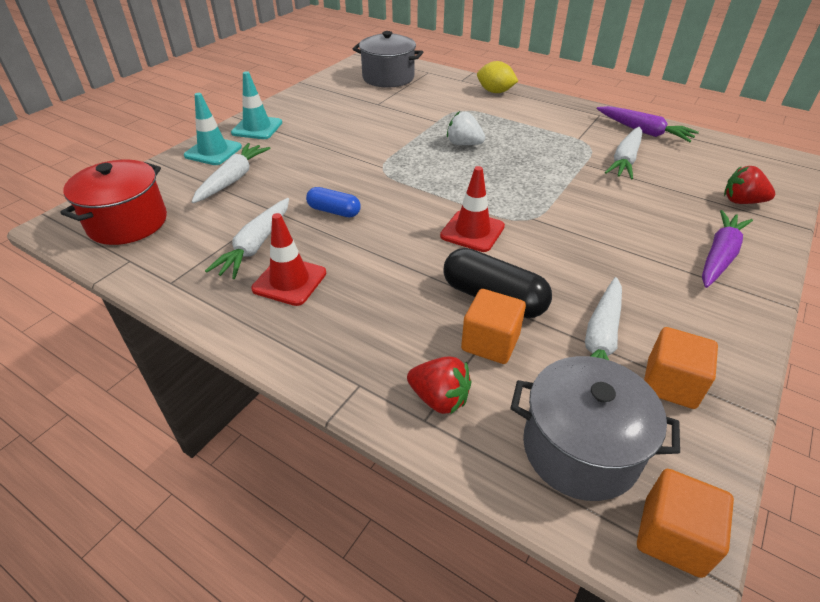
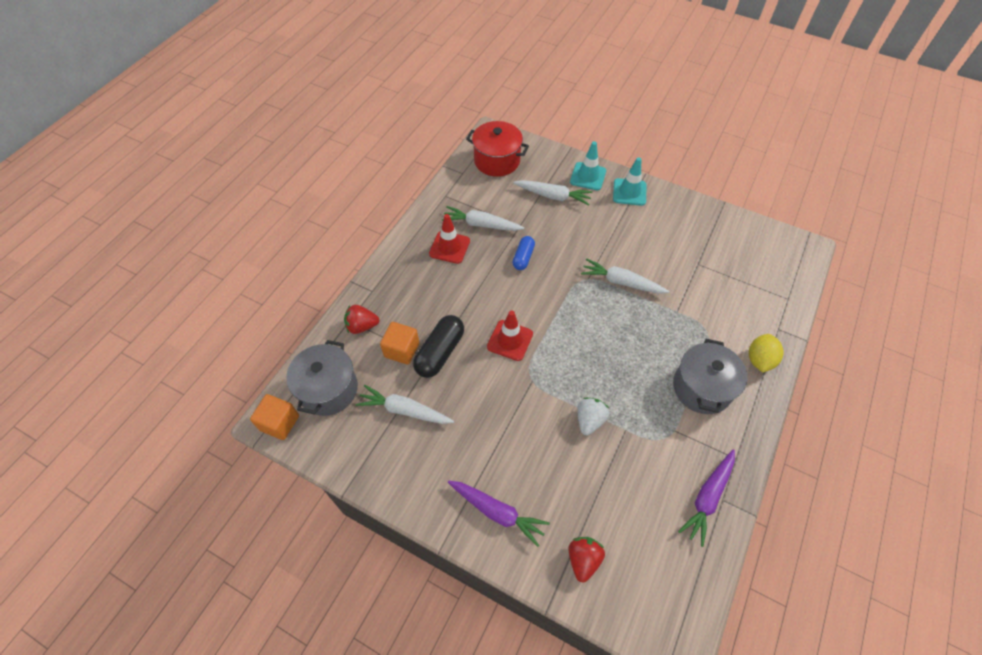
camera: 85 degrees right, 15 degrees up
grey pot [353,31,423,88] -> grey pot moved to [673,339,748,414]
red strawberry [407,357,471,415] -> red strawberry turned 60 degrees clockwise [344,305,380,334]
white strawberry [447,111,485,145] -> white strawberry moved to [577,398,609,435]
white carrot [605,127,642,180] -> white carrot moved to [581,258,669,294]
orange cube [644,327,718,409] -> none

